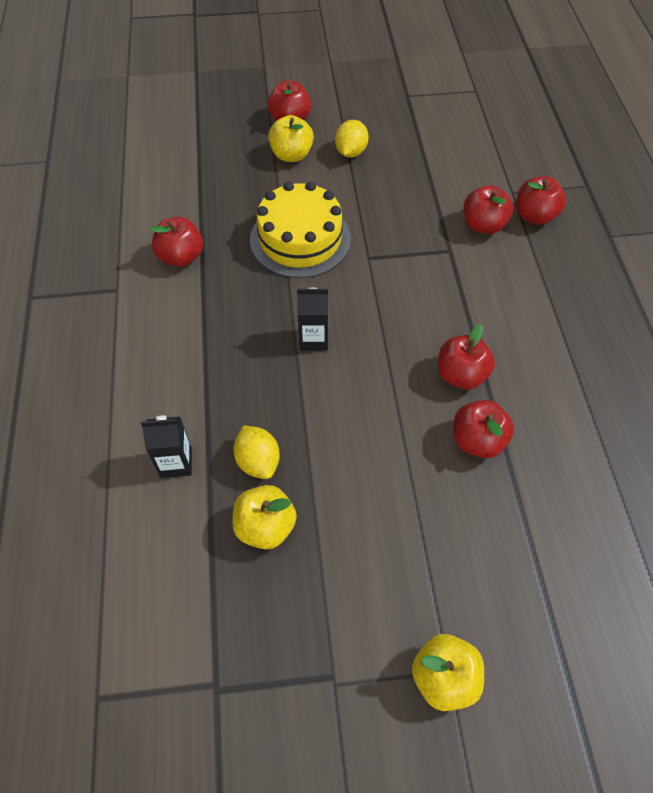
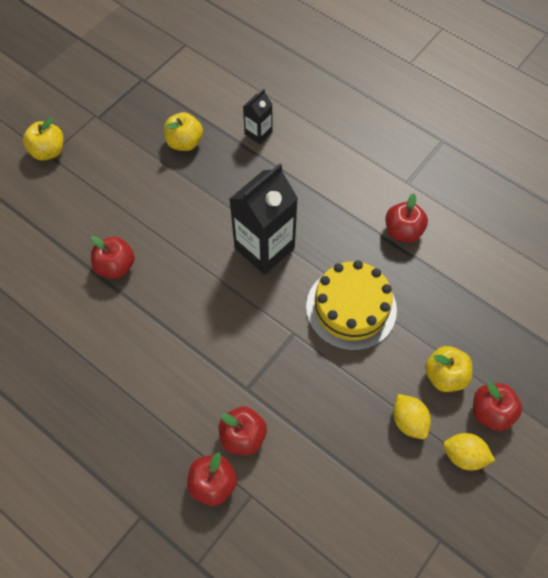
camera: 135 degrees right, 5 degrees up
yellow lemon [233,425,280,479] -> yellow lemon moved to [443,433,495,471]
black carton [297,288,328,351] -> black carton [229,163,298,275], size x1.98
red apple [438,324,495,390] -> none

